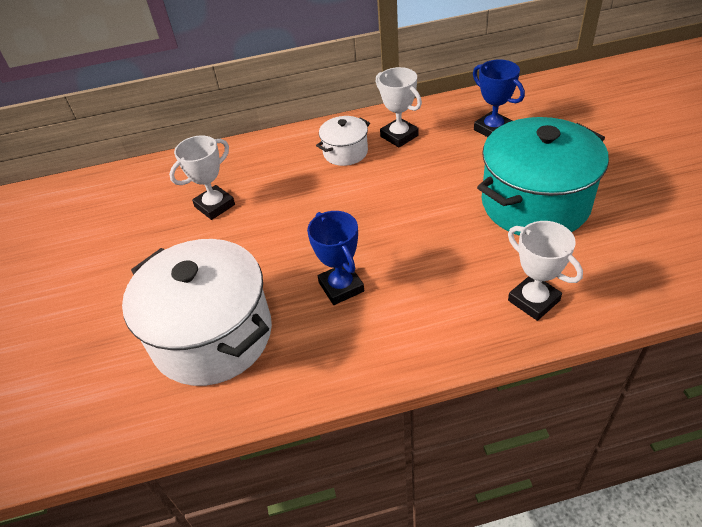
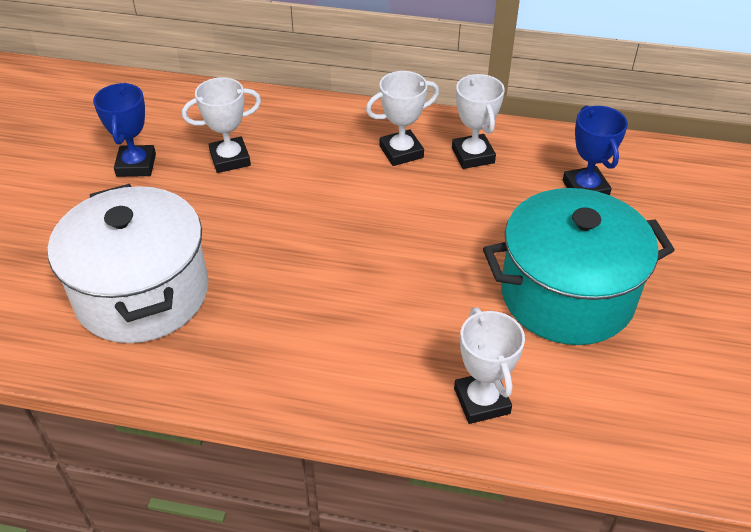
camera: 20 degrees right, 0 degrees up
blue trophy [307,211,364,305] -> blue trophy moved to [93,83,156,177]
white pot [316,116,370,166] -> white trophy [366,71,439,166]

